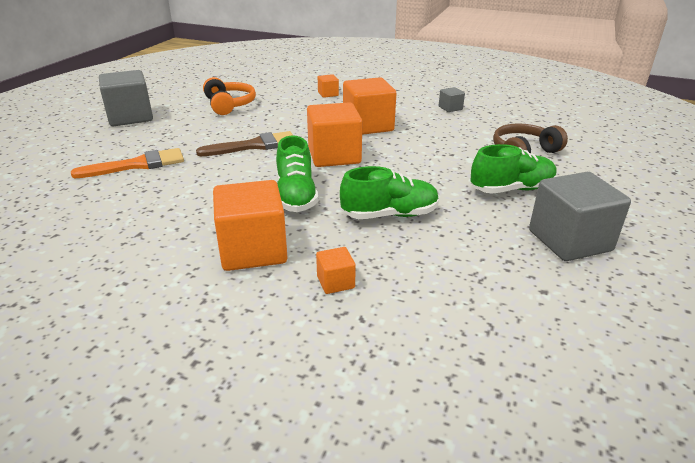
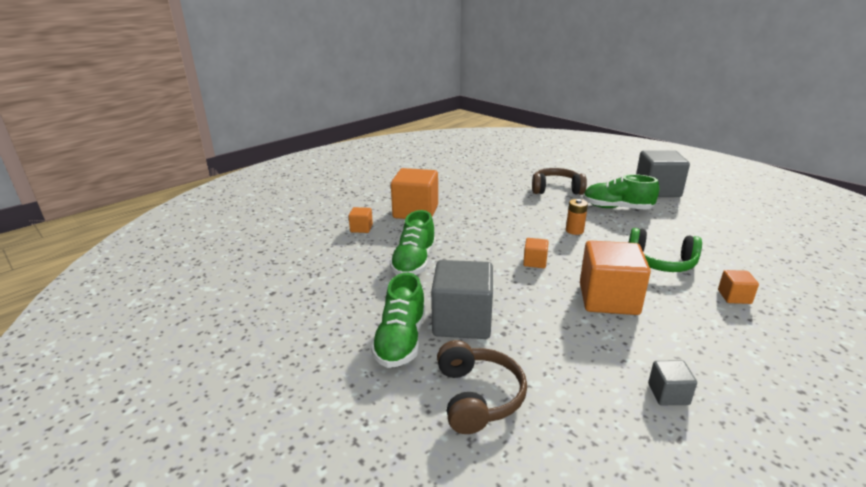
camera: 115 degrees right, 5 degrees down
orange brush [71,148,184,178] -> brown headphones [532,168,587,195]
brown brush [196,131,293,156] -> orange battery [566,199,588,235]
orange headphones [203,77,256,115] -> none
green shoe [276,136,318,212] -> green shoe moved to [583,174,659,210]
orange cube [307,102,362,167] -> orange cube [523,238,549,268], size x0.47
grey cube [529,172,631,261] -> grey cube moved to [431,260,493,339]
none -> green headphones [629,228,702,272]

